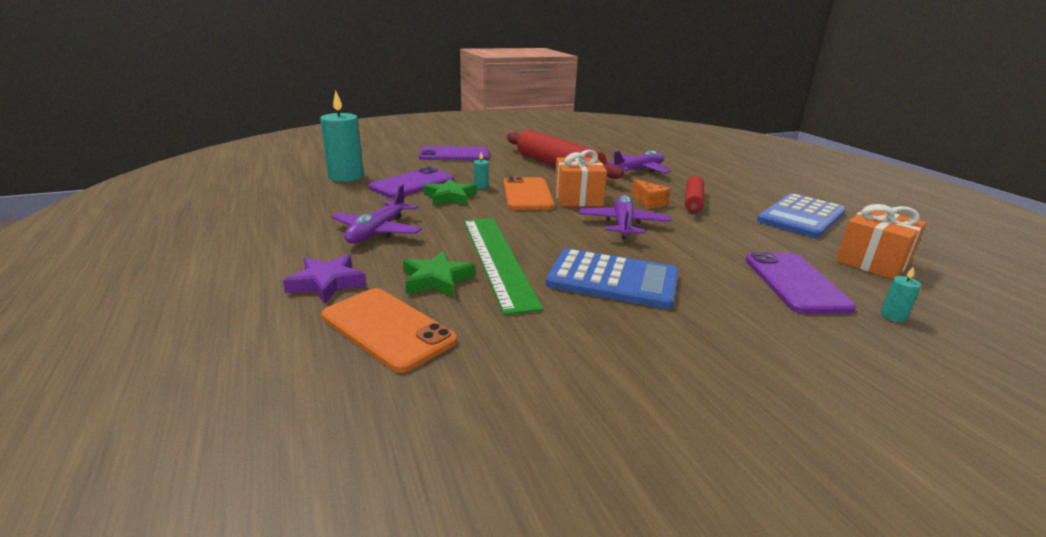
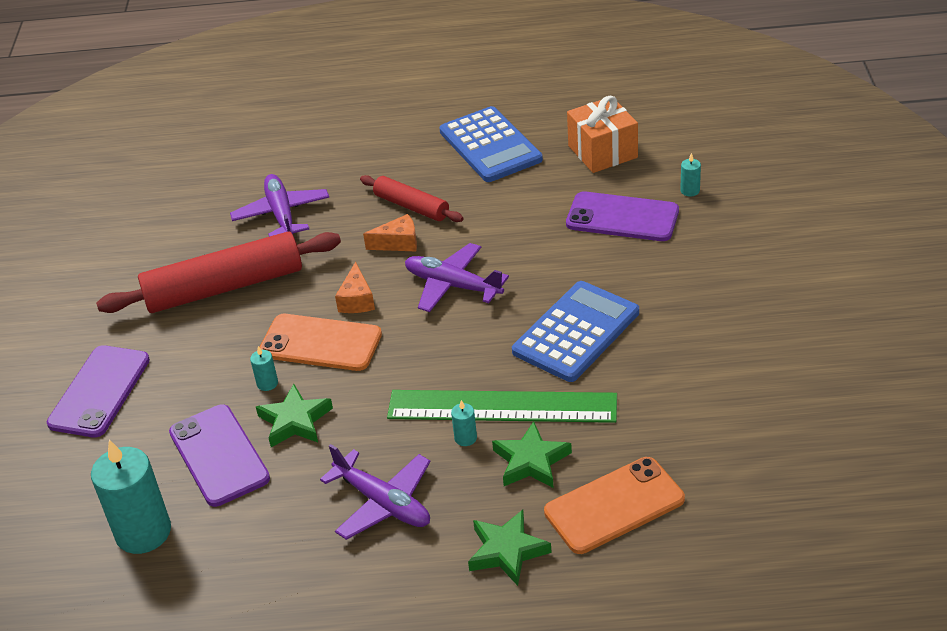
camera: 65 degrees left, 15 degrees up
purple star [283,254,366,303] -> green star [468,510,552,586]
orange gift [554,150,607,207] -> orange cheese [335,262,375,313]
none -> turquoise candle [451,400,477,446]

